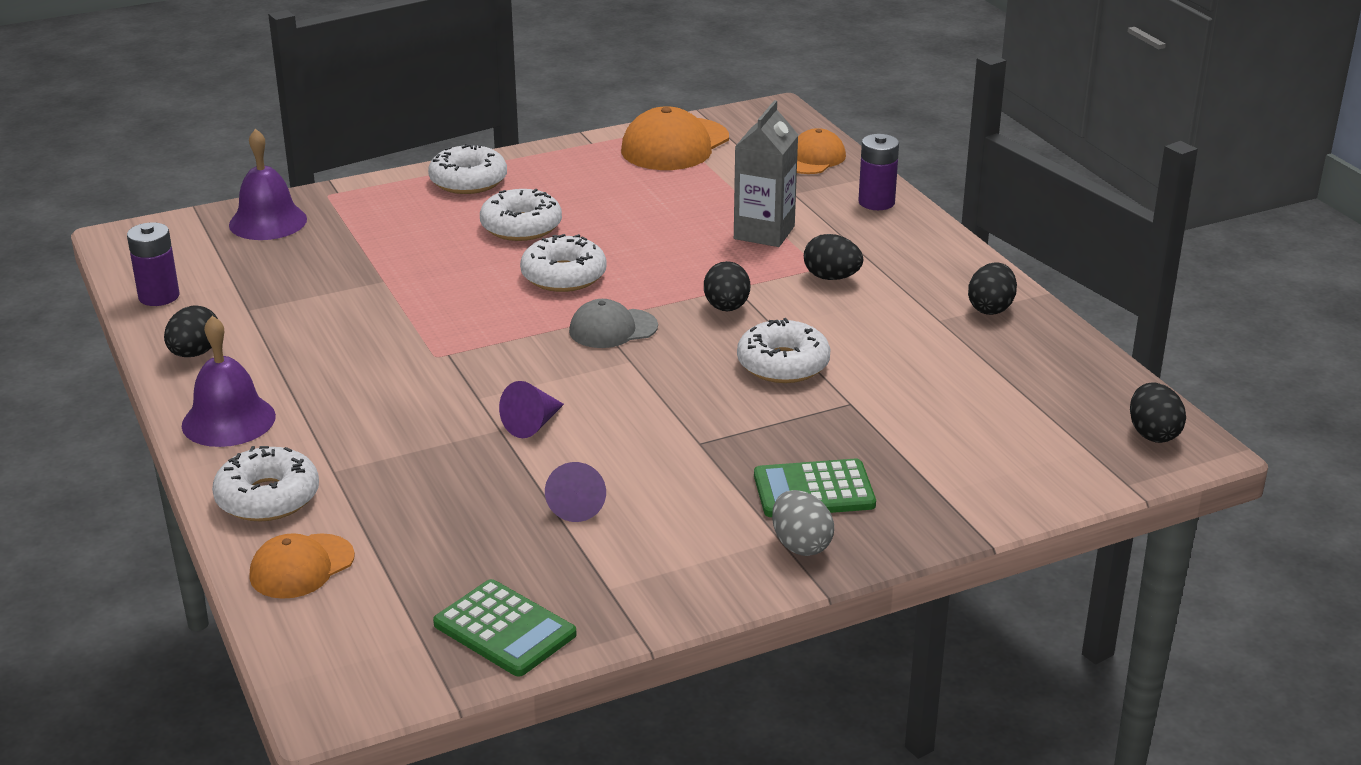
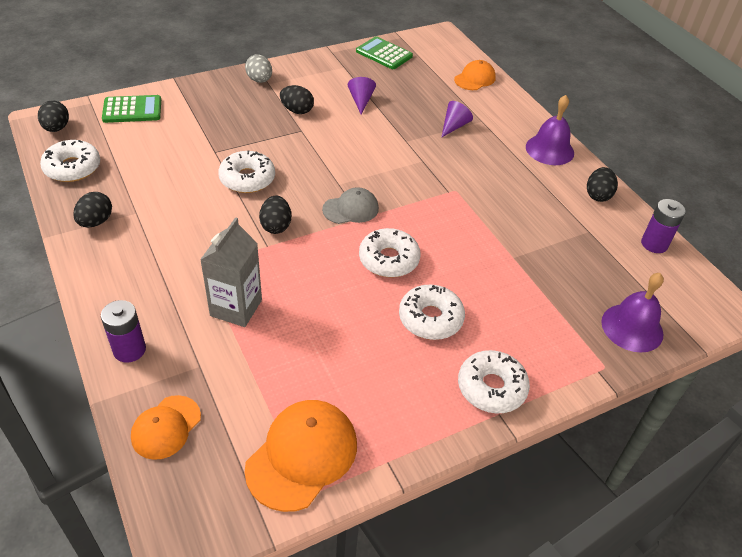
camera: 175 degrees right, 15 degrees up
white donut [212,446,319,522] -> white donut moved to [40,140,100,182]
purple cone [499,381,564,438] -> purple cone moved to [441,101,473,138]
green calculator [754,459,876,517] -> green calculator moved to [102,95,161,123]
black egg [804,234,863,280] -> black egg moved to [280,85,314,114]

